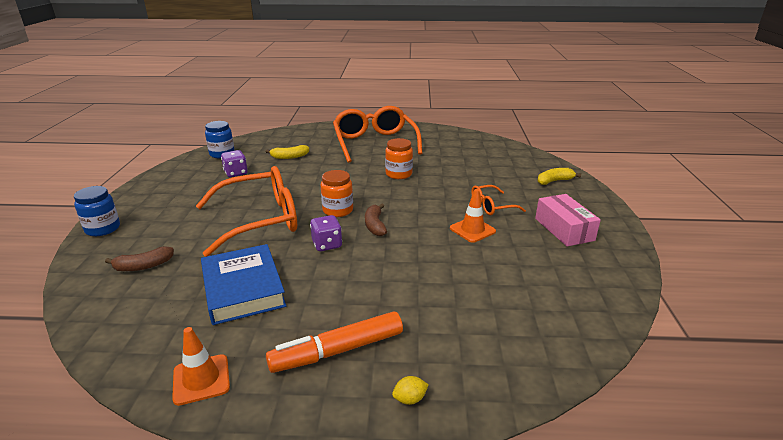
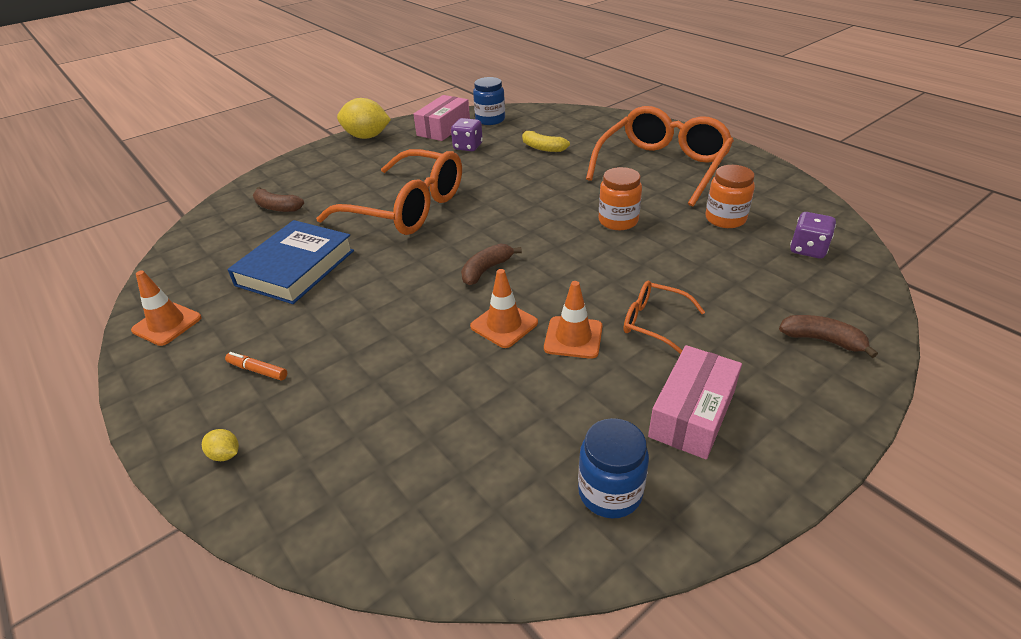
camera: 50 degrees right, 10 degrees up
blue jar [74,186,120,236] -> blue jar moved to [578,418,649,518]
orange marker [266,311,403,373] -> orange marker [225,352,287,381], size x0.46
purple dice [310,215,342,251] -> purple dice moved to [790,212,836,258]
orange jar [321,170,353,217] -> orange jar moved to [706,165,755,228]
yellow banana [538,168,581,185] -> brown banana [779,315,878,358]
none -> yellow lemon [337,98,391,139]
none -> pink box [413,95,470,141]
none -> orange traffic cone [470,269,538,348]

